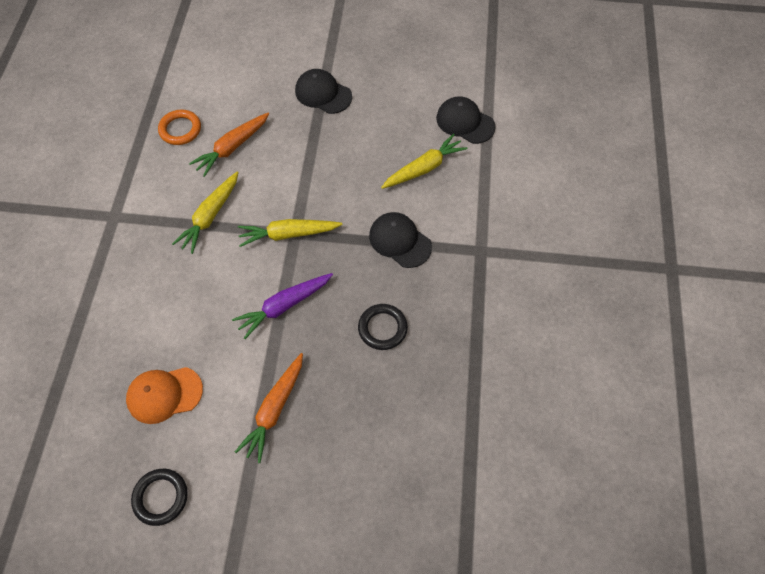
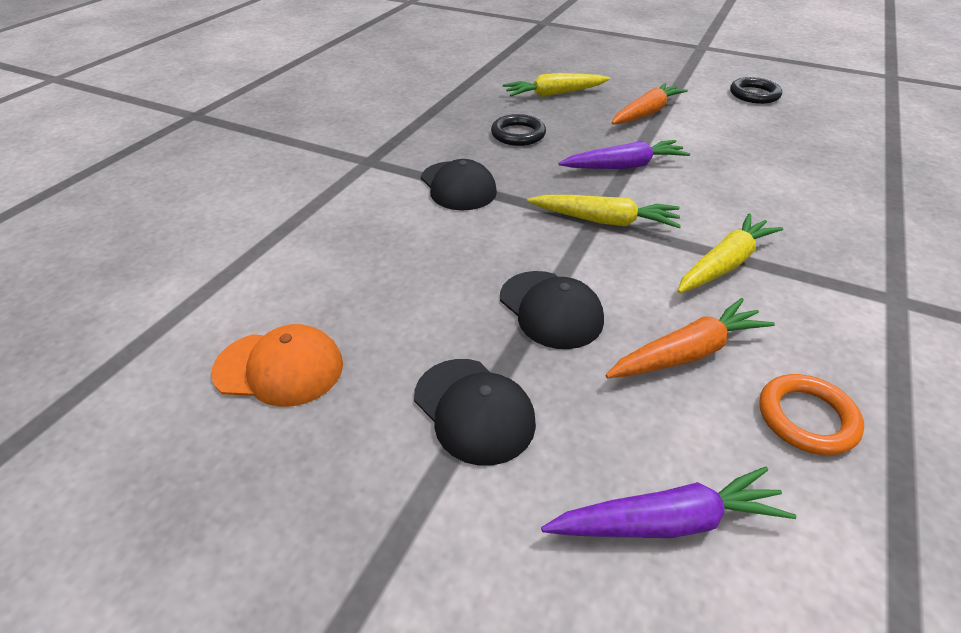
camera: 160 degrees left, 20 degrees down
orange cap [126,367,203,424] -> orange cap moved to [212,324,343,407]
yellow carrot [381,134,468,189] -> yellow carrot moved to [503,73,610,97]
black cap [436,96,496,144] -> black cap moved to [500,271,604,349]
none -> purple carrot [541,467,796,538]

